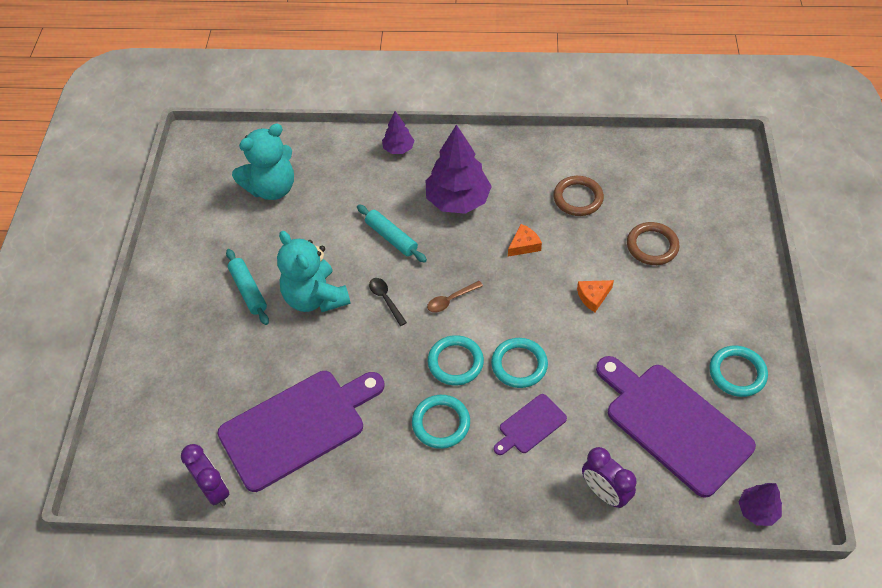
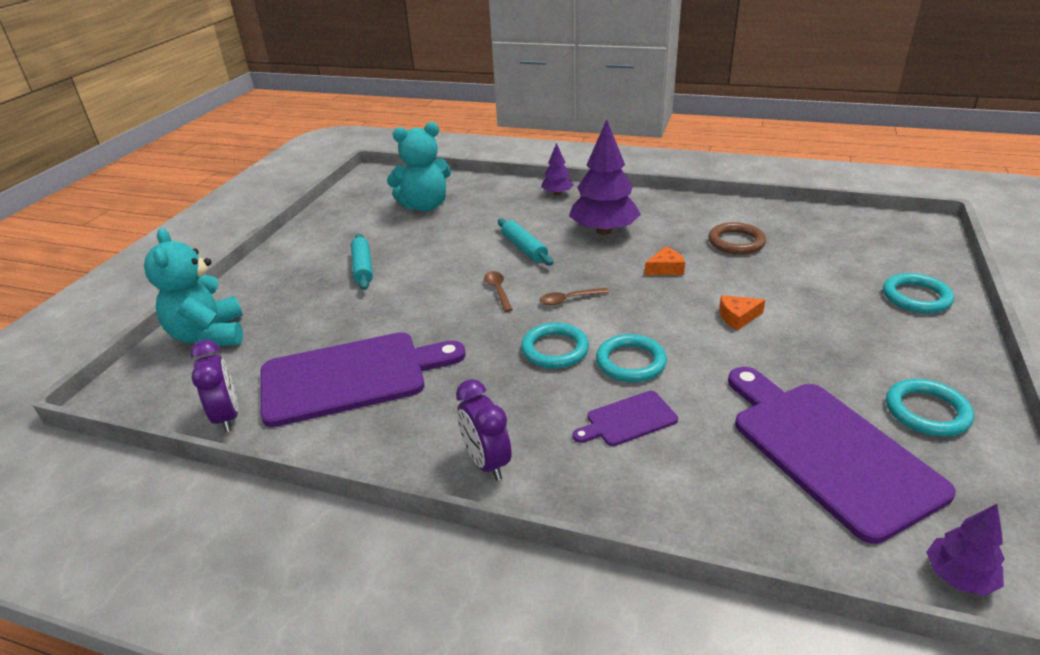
camera: 15 degrees right, 20 degrees down
turquoise teddy bear [277,231,351,312] -> turquoise teddy bear moved to [144,228,243,346]
black spoon [369,278,407,326] -> brown spoon [484,271,513,312]
turquoise ring [412,395,470,449] -> turquoise ring moved to [883,273,954,313]
purple clock [582,447,637,508] -> purple clock moved to [456,379,512,481]
brown ring [627,222,680,265] -> none

